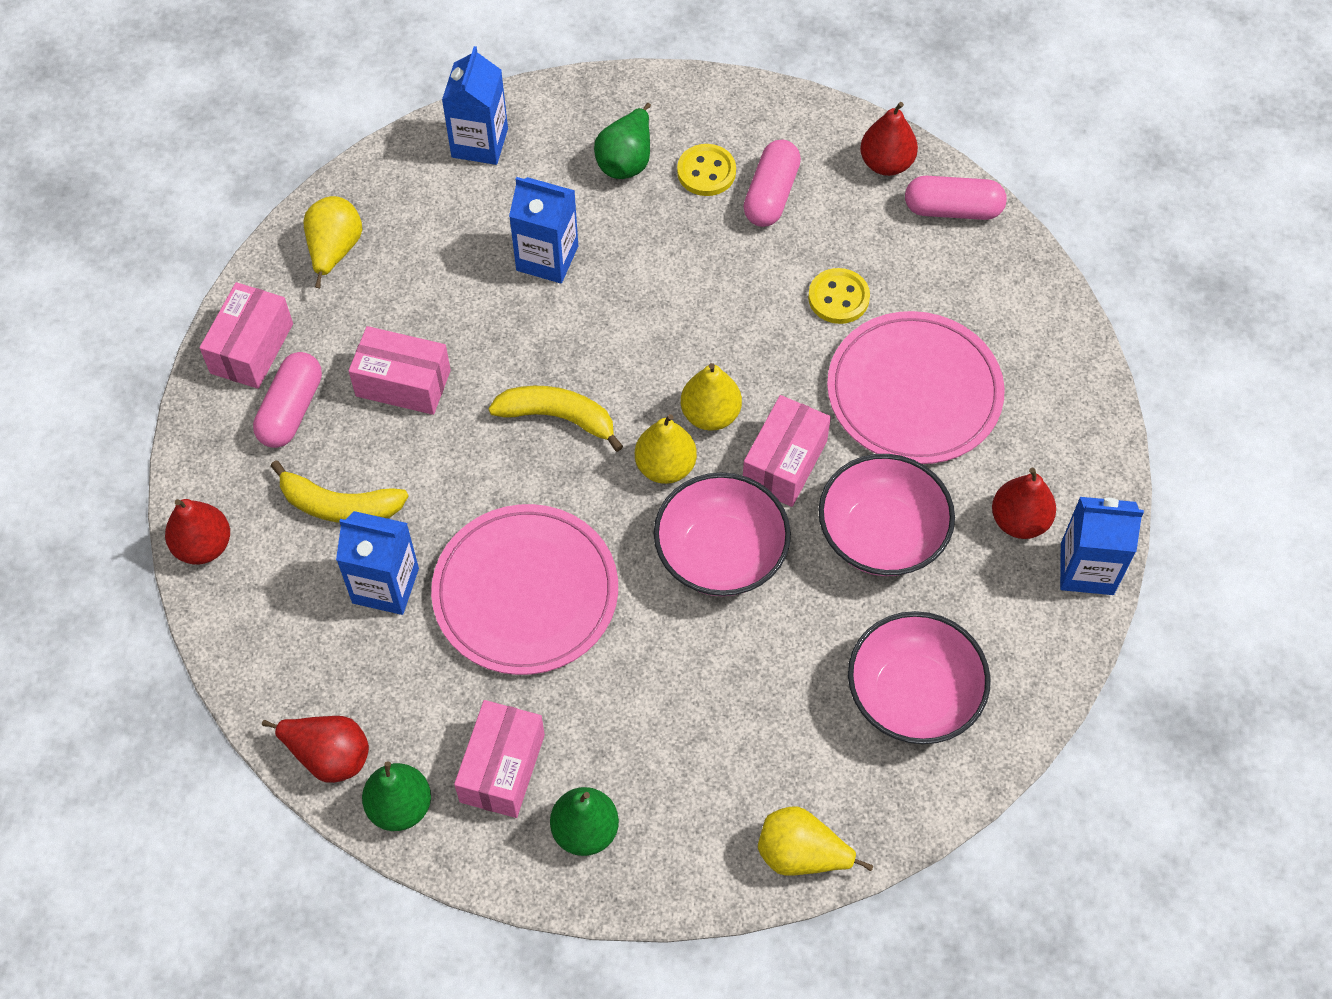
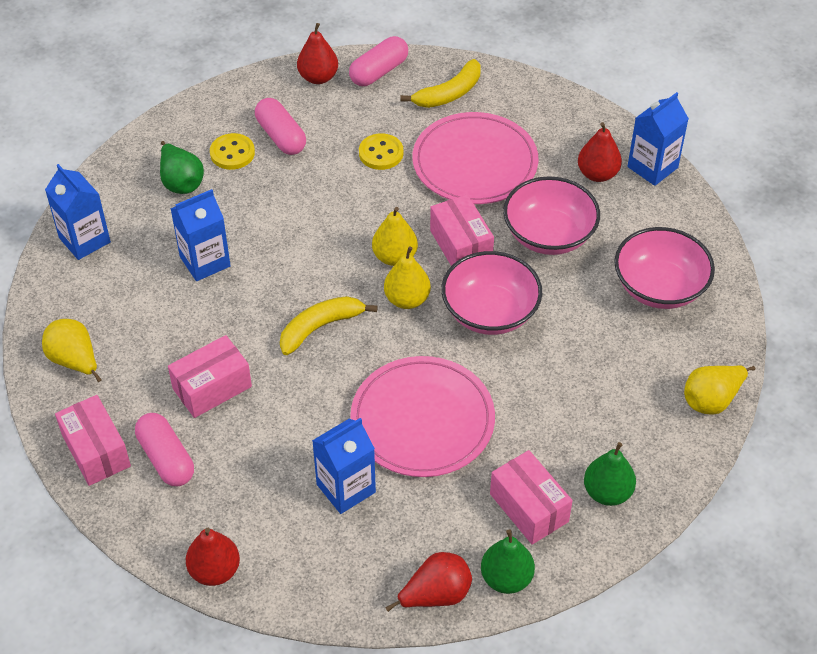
camera: 50 degrees left, 10 degrees down
yellow banana [271,460,408,523] -> yellow banana moved to [400,59,481,108]

